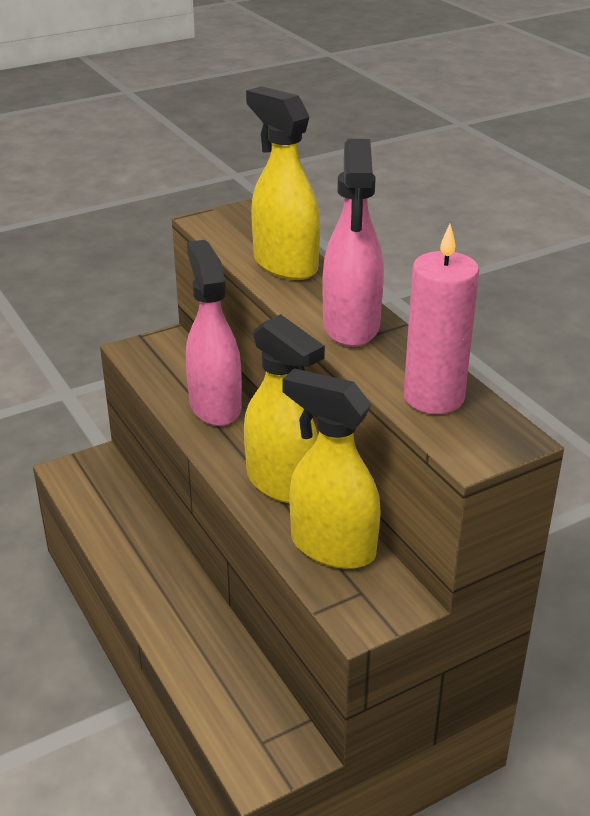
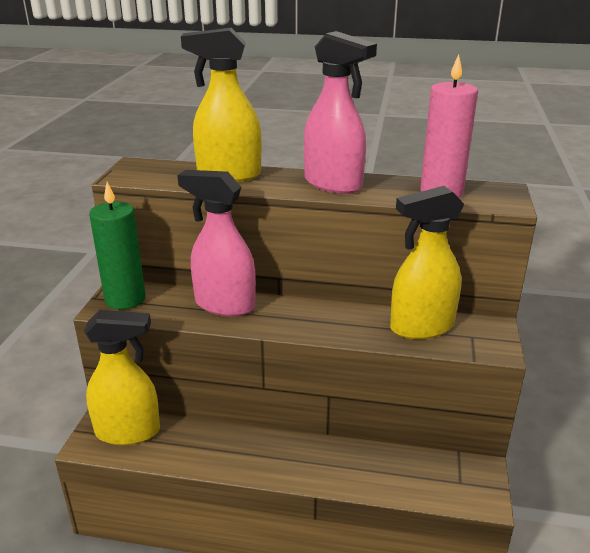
camera: 50 degrees left, 5 degrees down
yellow spray bottle [244,314,325,503] -> yellow spray bottle moved to [84,310,160,445]
none -> green candle [89,182,146,309]

